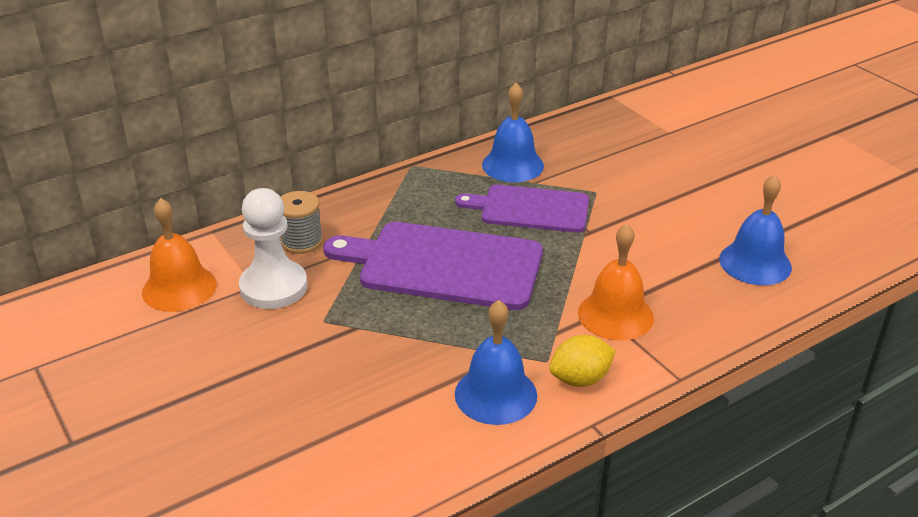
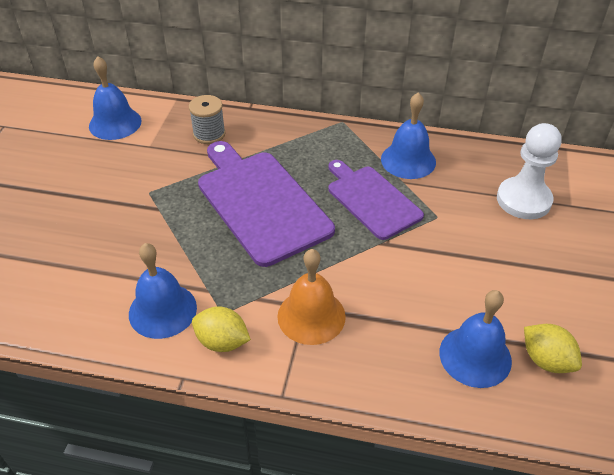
camera: 45 degrees right, 10 degrees up
orange bell [142,198,217,312] -> blue bell [89,56,142,140]
white pawn [239,188,308,309] -> white pawn moved to [497,123,562,219]
none -> yellow lemon [524,324,582,373]

